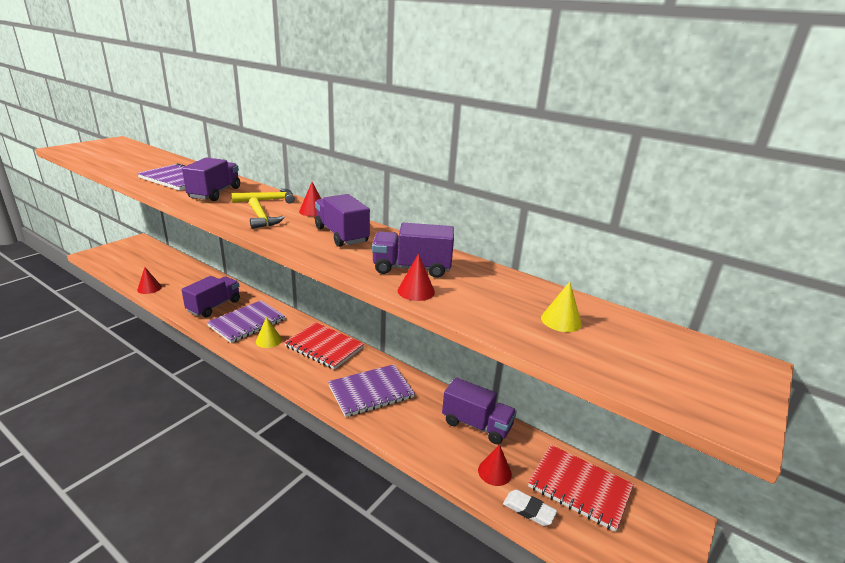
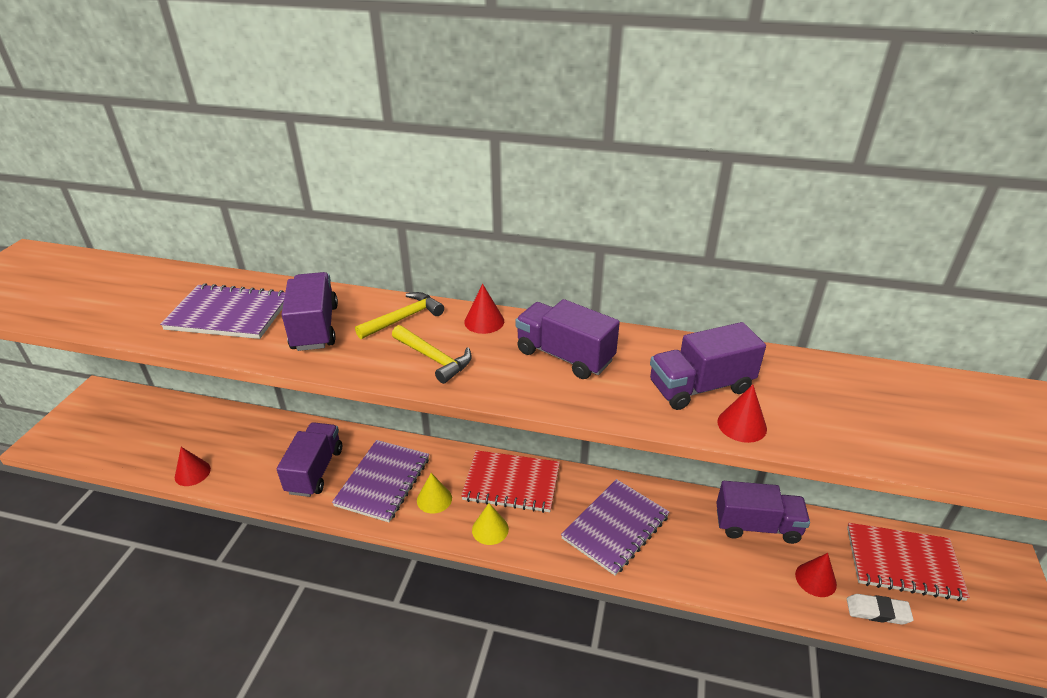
camera: 20 degrees left, 10 degrees up
yellow cone [541,282,582,332] -> yellow cone moved to [472,503,509,545]

